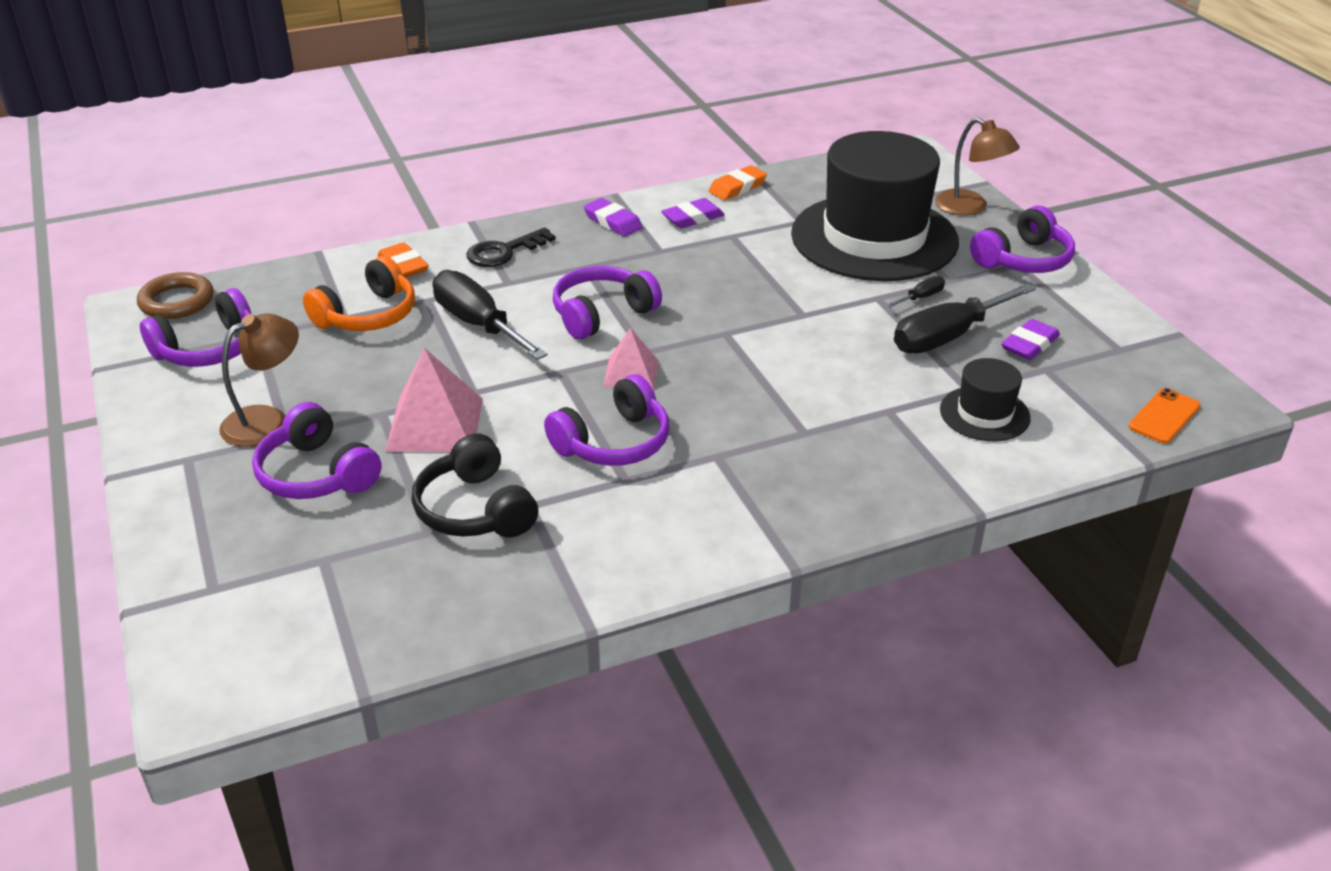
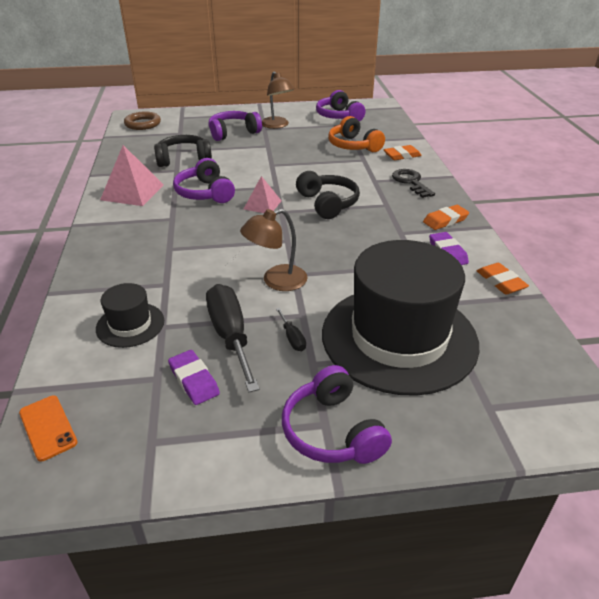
camera: 105 degrees right, 0 degrees up
brown ring [137,272,214,319] -> brown ring moved to [124,112,161,130]
pink pyramid [385,348,483,452] -> pink pyramid moved to [100,145,164,206]
black screwdriver [433,270,547,360] -> none
purple headphones [553,266,662,340] -> black headphones [296,171,360,219]
purple eraser [584,198,643,236] -> orange eraser [423,205,469,230]
brown lamp [935,118,1020,216] -> brown lamp moved to [240,209,308,291]

